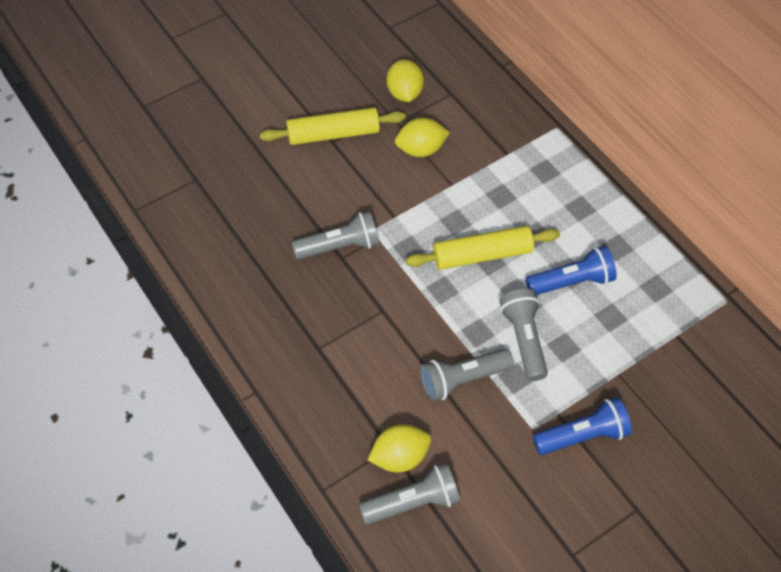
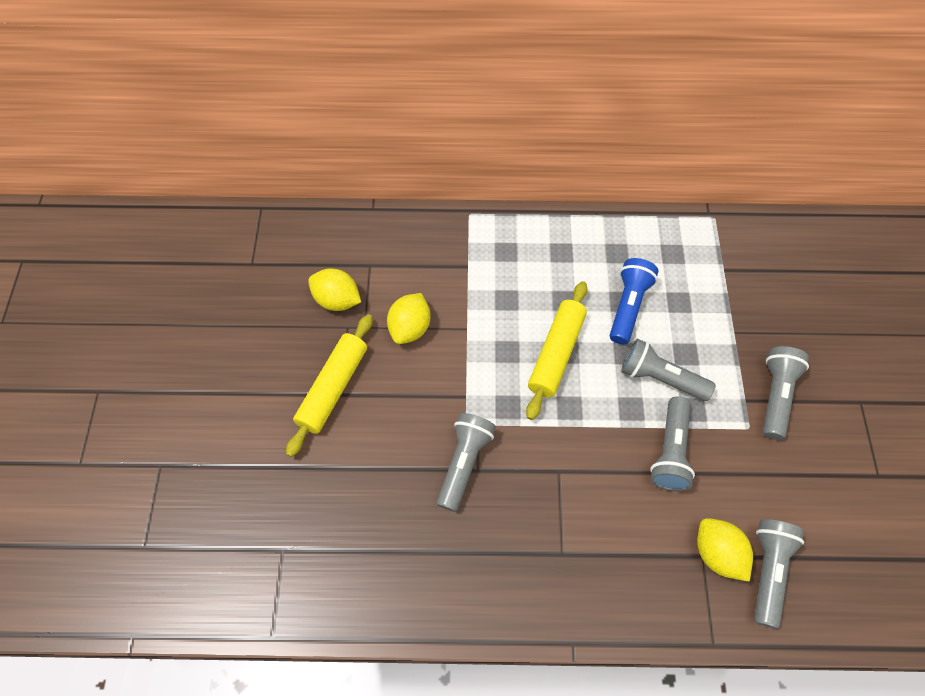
camera: 55 degrees left, 5 degrees up
yellow lemon [368,424,431,472] -> yellow lemon turned 45 degrees counterclockwise [697,518,753,582]
blue flashlight [533,397,632,455] -> grey flashlight [763,346,809,440]

